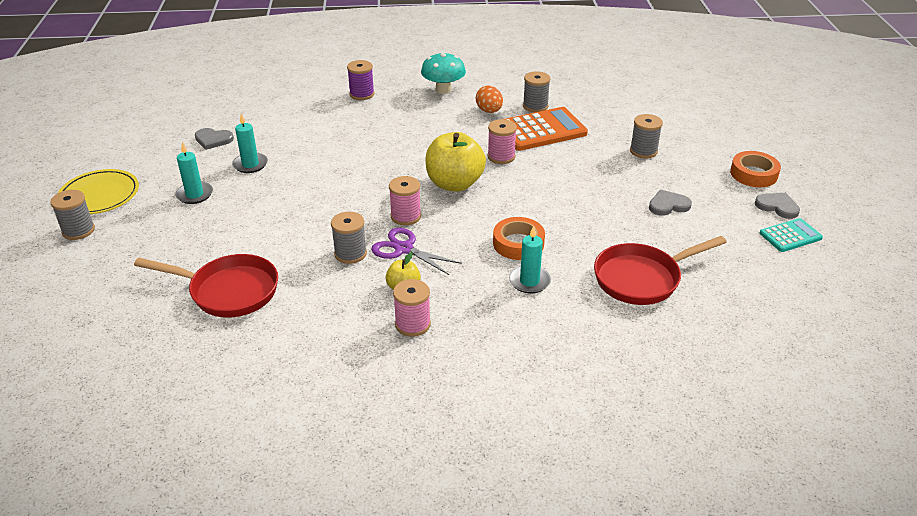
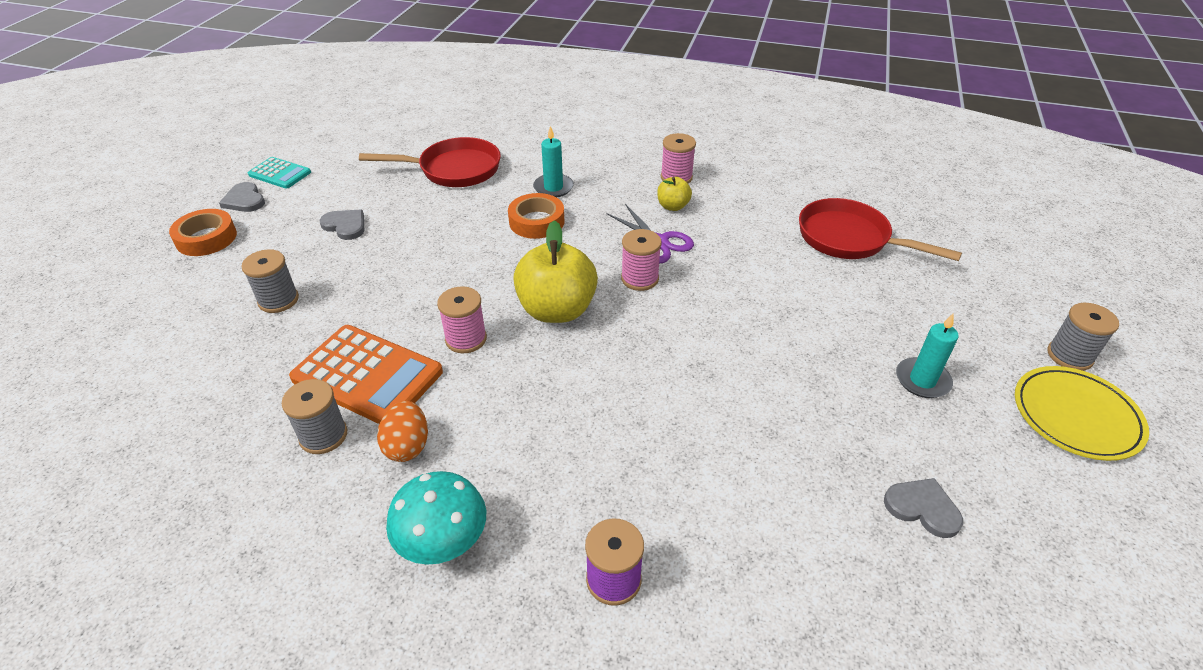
camera: 160 degrees left, 5 degrees up
turquoise candle [232,113,268,173] -> none
grey spool [331,212,367,264] -> none
orange calculator [506,107,588,151] -> orange calculator turned 150 degrees counterclockwise [289,325,443,424]
grey heart [649,190,692,216] -> grey heart turned 150 degrees counterclockwise [319,209,364,240]
turquoise calculator [759,218,823,252] -> turquoise calculator turned 150 degrees counterclockwise [248,157,311,189]

